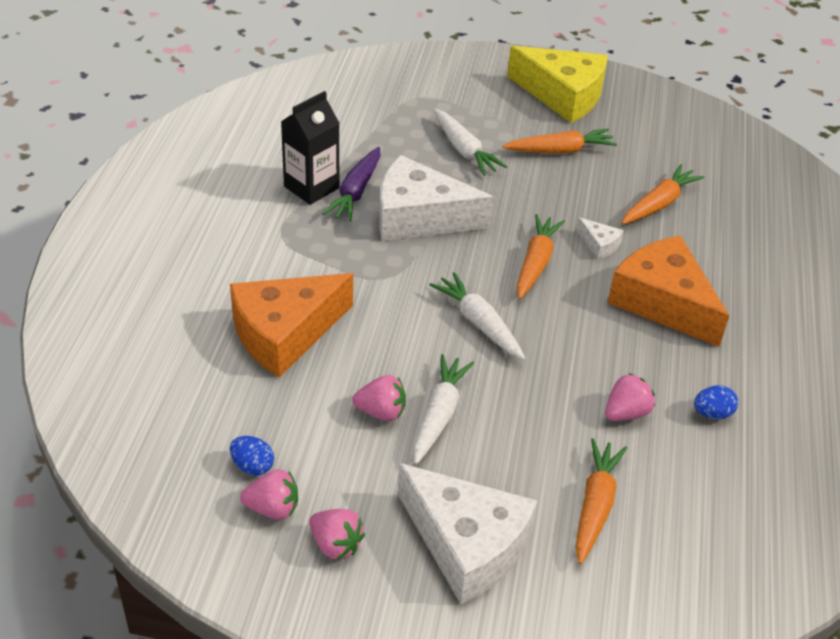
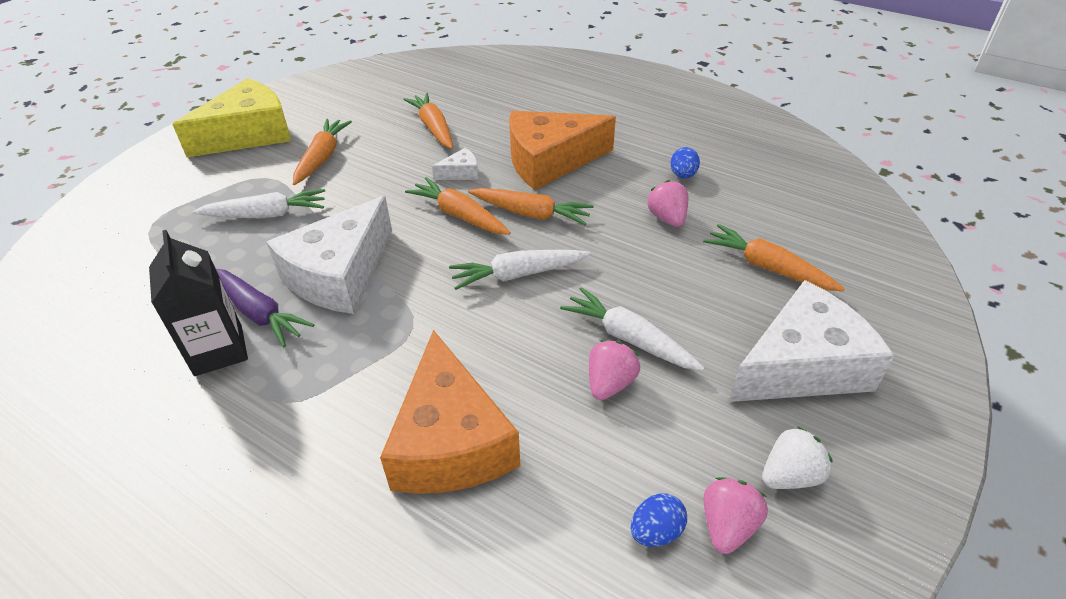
camera: 65 degrees left, 0 degrees up
pink strawberry [309,509,365,560] -> white strawberry [762,426,833,489]
none -> orange carrot [468,188,594,225]

